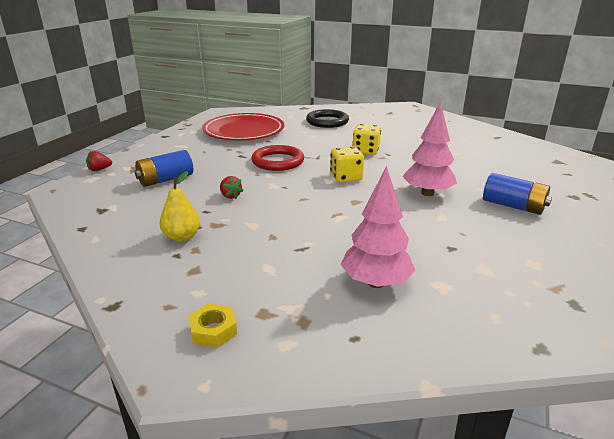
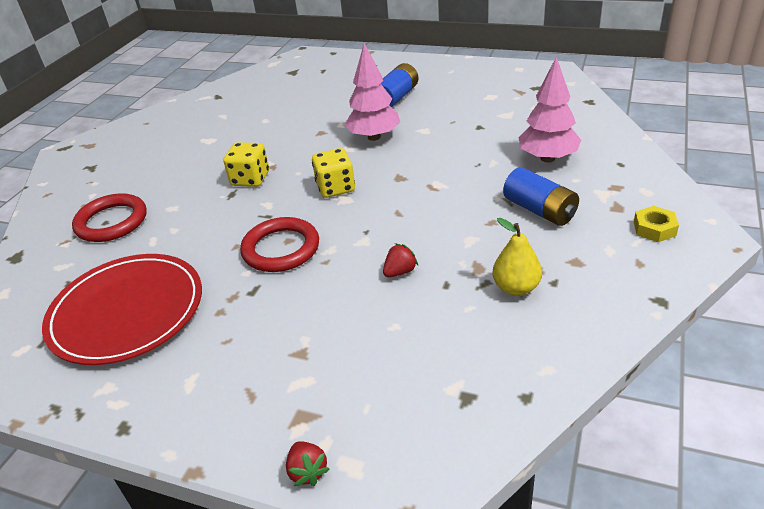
camera: 90 degrees left, 10 degrees up
blue battery [134,150,193,187] -> blue battery moved to [503,167,579,226]
black ring [306,109,349,128] -> red ring [72,193,147,242]

